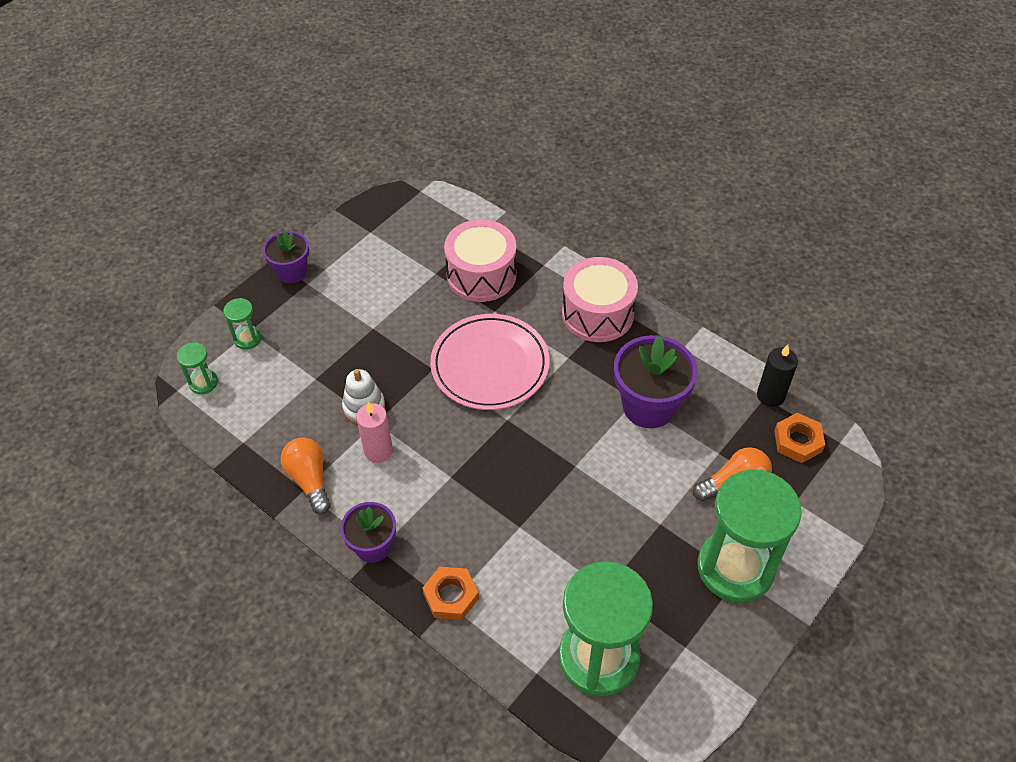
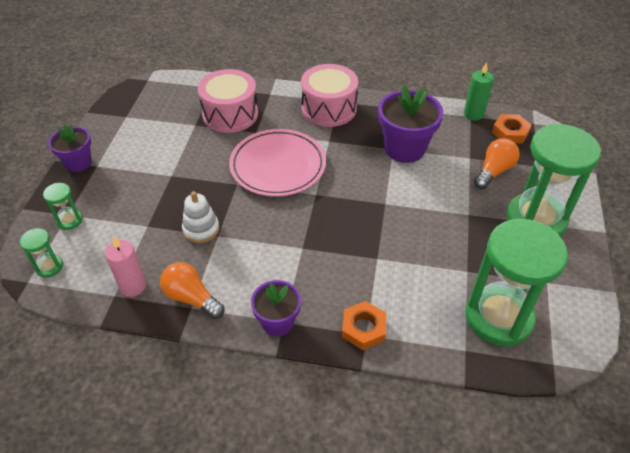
camera: 30 degrees left, 5 degrees down
pink candle [356,402,393,463] -> pink candle moved to [105,236,146,297]
black candle [757,345,798,407] -> green candle [464,62,494,120]

